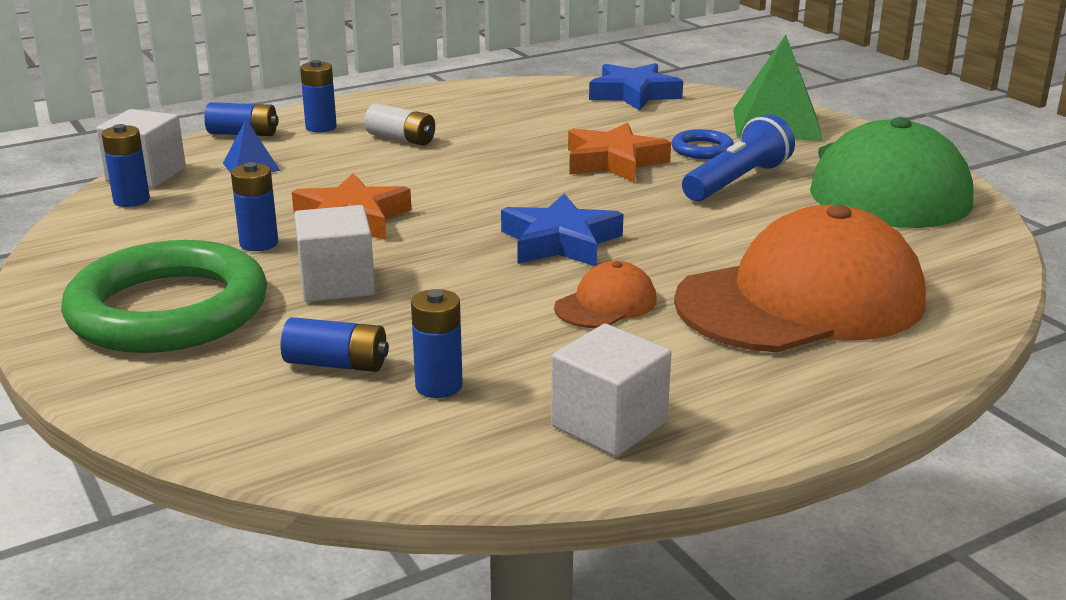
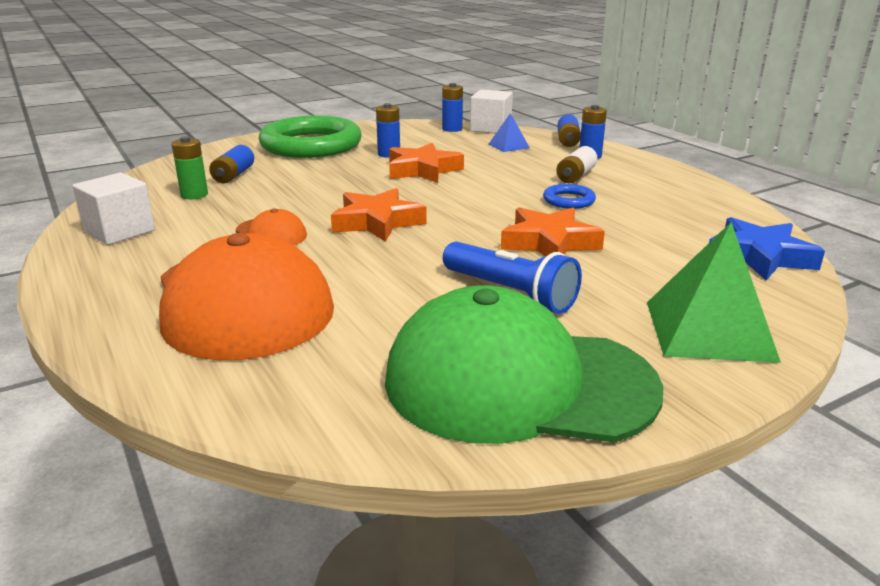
camera: 90 degrees right, 0 degrees up
white cube [294,205,375,302] -> none
blue battery [411,289,463,398] -> green battery [171,136,208,199]
blue star [501,193,624,266] -> orange star [331,188,427,242]
blue ring [671,129,734,159] -> blue ring moved to [543,184,596,209]

